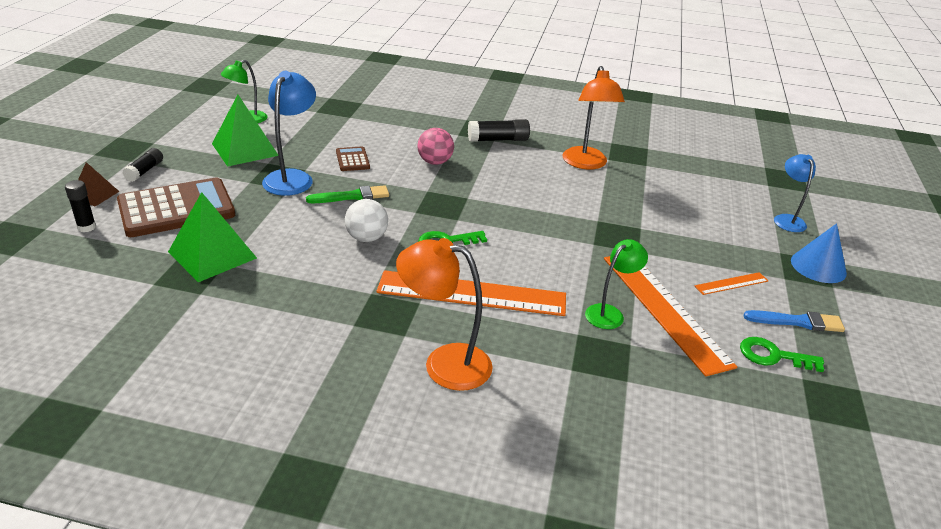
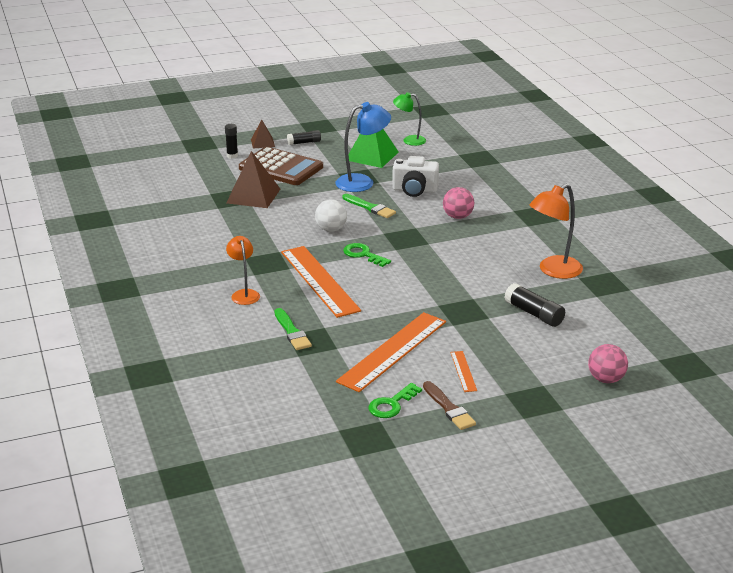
camera: 60 degrees right, 5 degrees down
green pyramid [168,192,257,282] -> brown pyramid [226,151,280,208]
brown calculator [336,146,370,171] -> white camera [392,156,439,197]
orange lamp [396,238,493,391] -> orange lamp [226,236,260,305], size x0.64
black glue stick [468,119,530,142] -> black glue stick moved to [504,283,565,327]
green lamp [585,239,648,329] -> none
orange ruler [695,272,768,295] -> orange ruler turned 45 degrees clockwise [450,351,477,392]
green key [740,337,824,372] -> green key turned 120 degrees counterclockwise [368,383,422,418]
blue brush [743,310,845,332] -> brown brush [423,381,476,430]
blue lamp [774,154,816,232] -> pink ball [588,344,628,383]
blue cone [791,223,847,283] -> none
none -> green brush [275,308,312,350]

